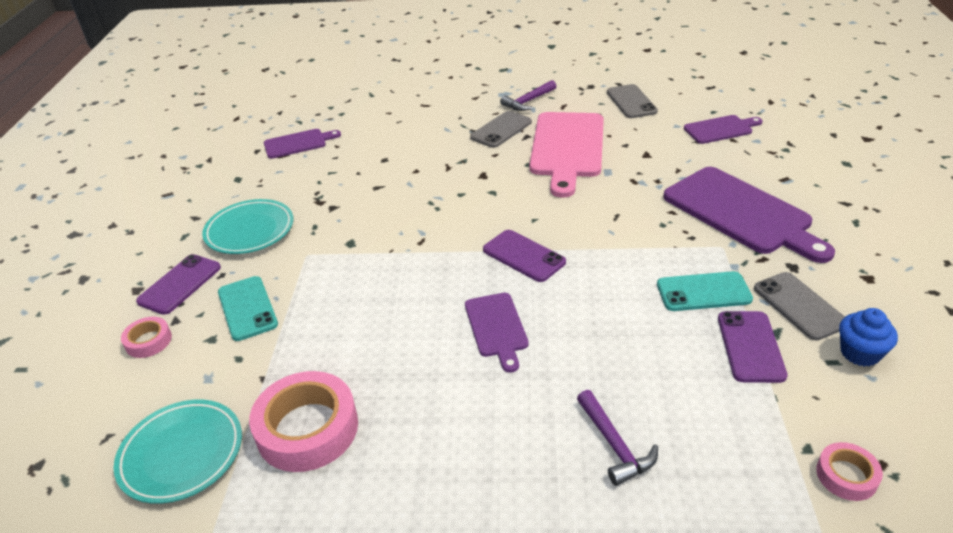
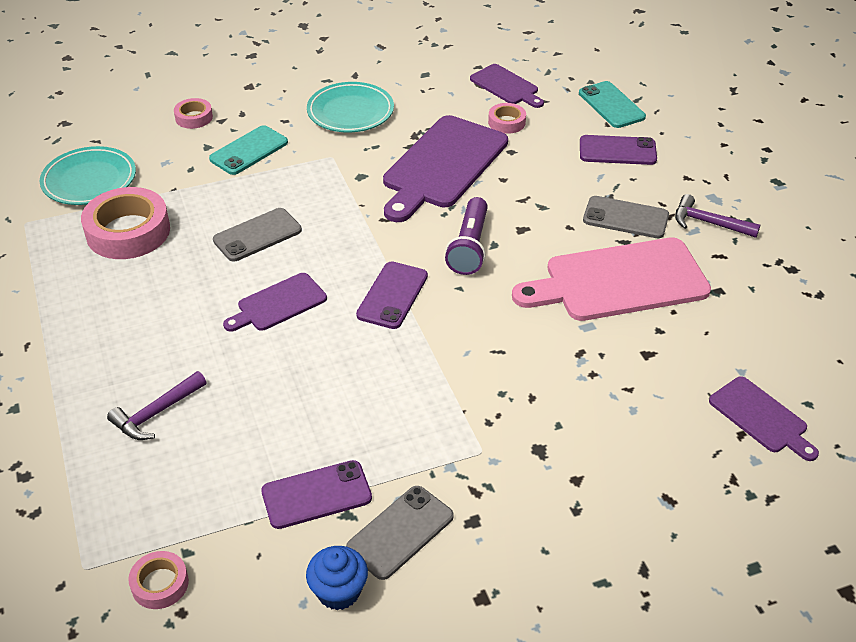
camera: 65 degrees right, 5 degrees up
purple phone [136,254,221,315] -> purple phone moved to [580,135,657,165]
grey phone [607,84,658,118] -> grey phone moved to [213,208,302,262]
turquoise phone [657,271,753,311] -> turquoise phone moved to [579,81,646,128]
purple cutting board [663,167,835,263] -> purple cutting board moved to [383,115,508,222]
none -> purple flashlight [445,197,488,275]
none -> pink tape [488,103,526,134]

